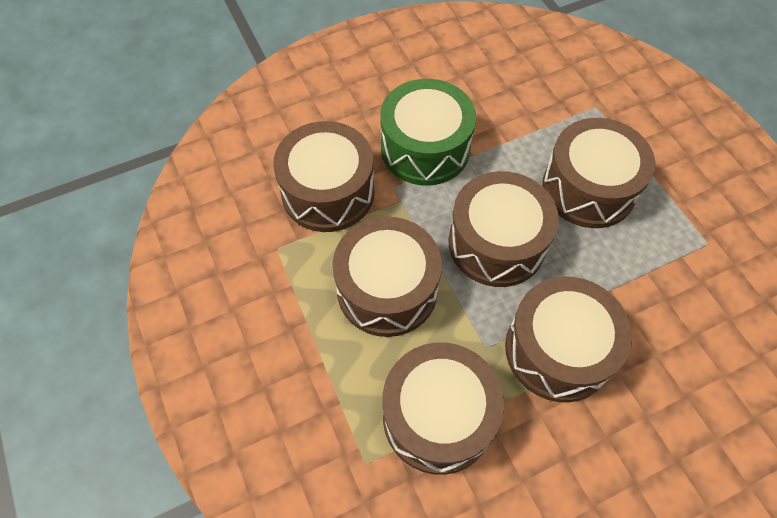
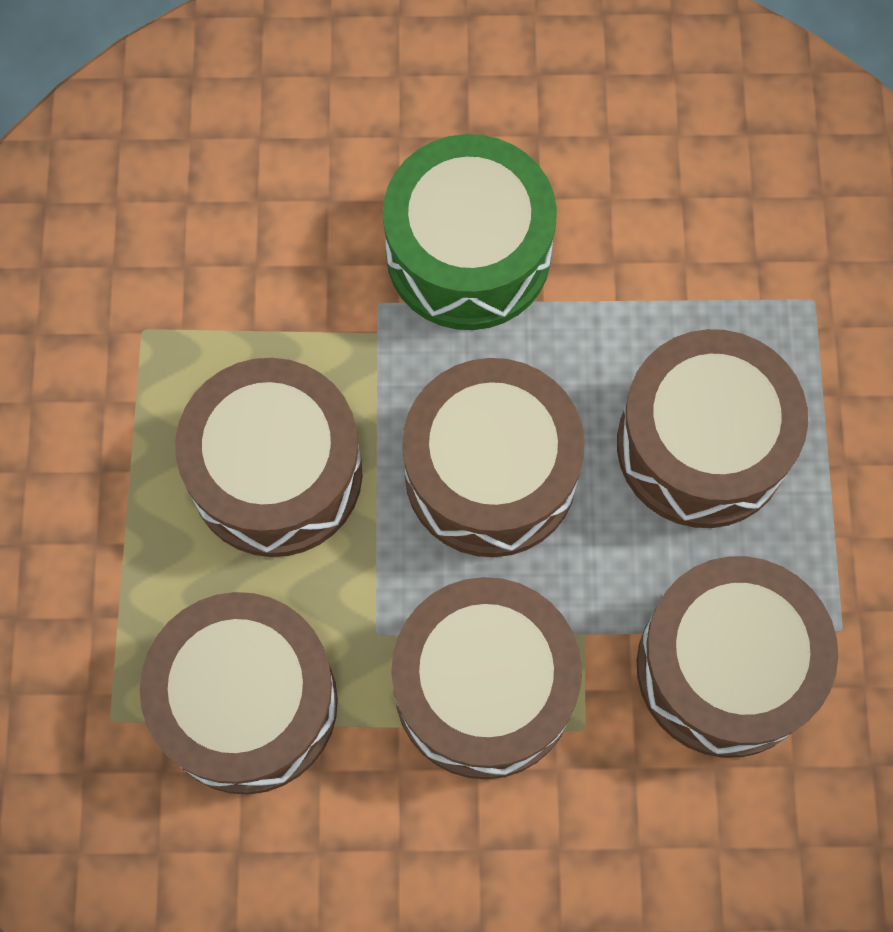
camera: 25 degrees right, 10 degrees up
brown drum [273,121,375,232] -> brown drum moved to [637,556,838,758]

